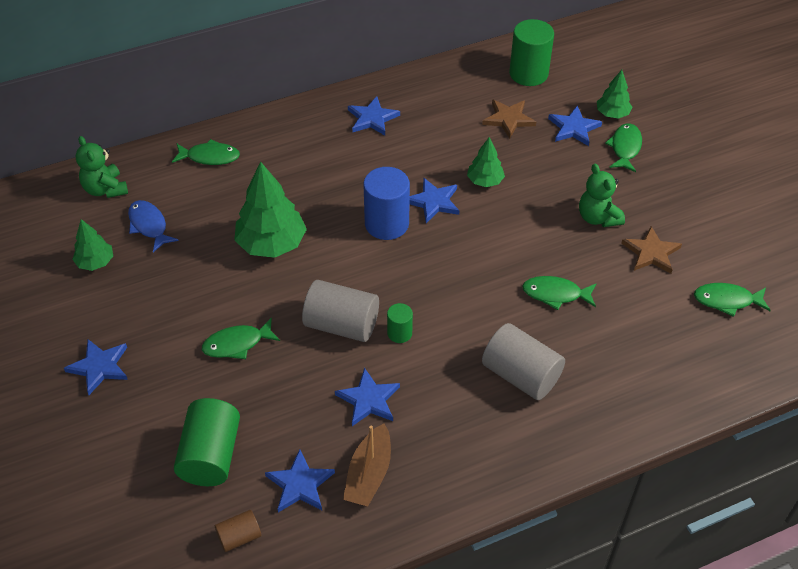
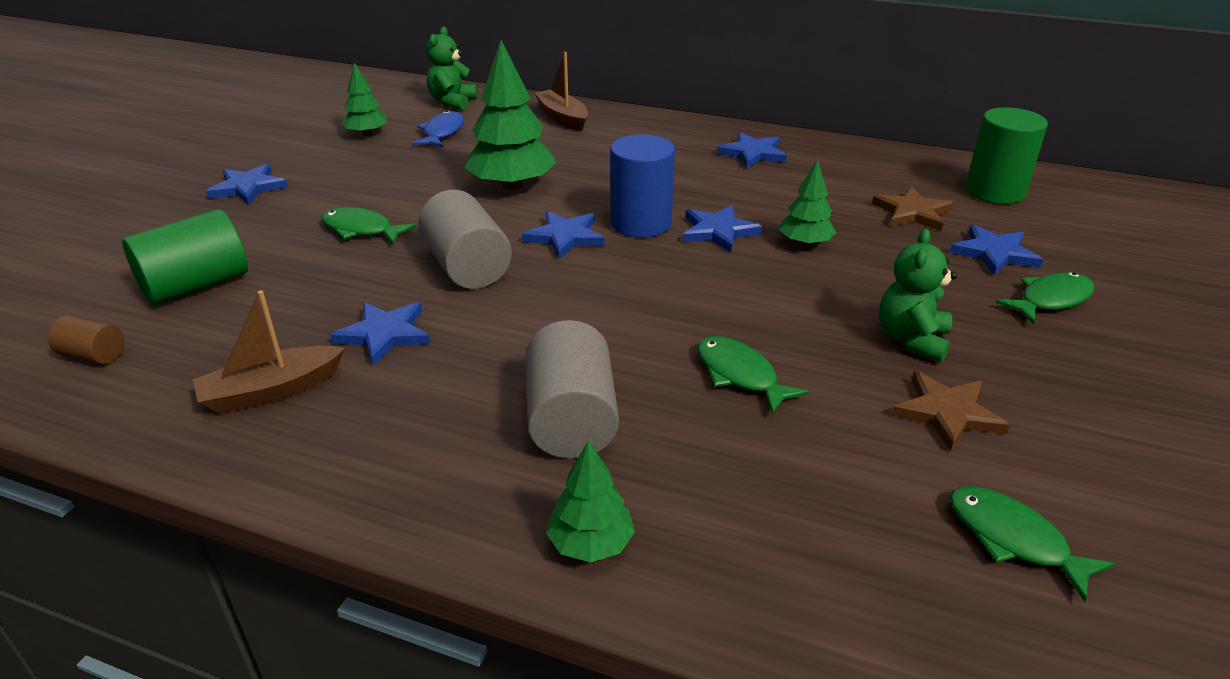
camera: 45 degrees right, 15 degrees down
green fish [172,139,240,165] -> brown boat [534,52,588,131]
blue star [265,449,335,513] -> blue star moved to [522,211,605,259]
green cylinder [387,303,413,343] -> none
green tree [597,70,632,119] -> green tree moved to [546,440,635,563]

